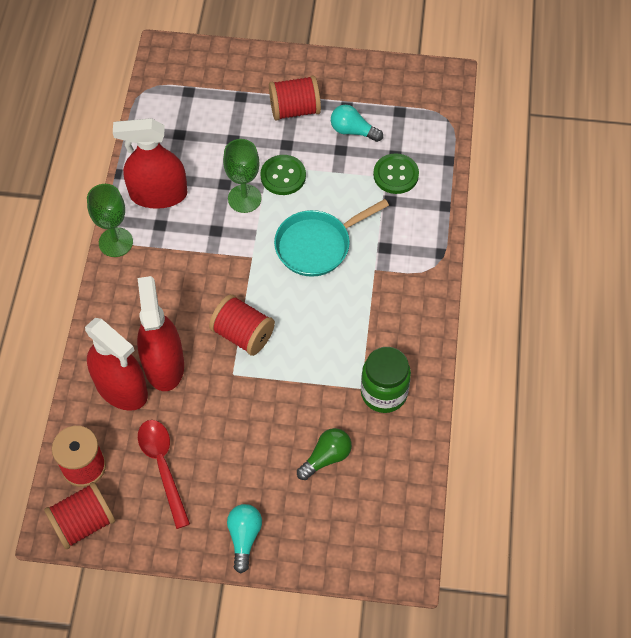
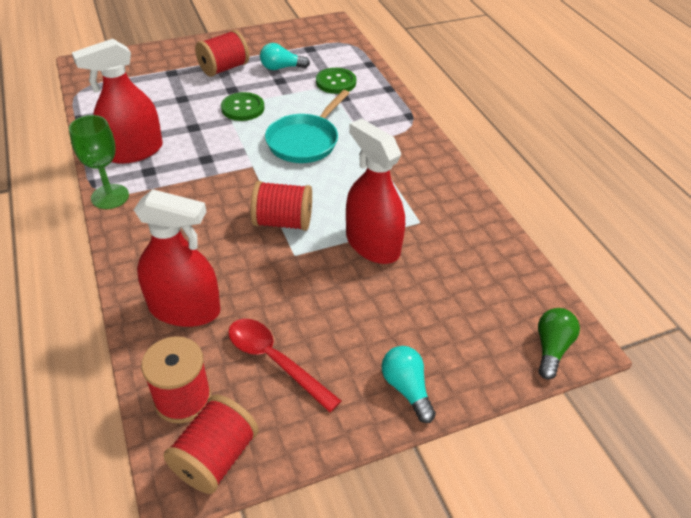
camera: 30 degrees left, 15 degrees down
red spray bottle [137,276,184,391] -> red spray bottle moved to [346,118,405,264]
green goblet [223,139,262,213] -> none
green light bulb [297,428,352,480] -> green light bulb moved to [538,308,580,380]
green jar [361,347,411,413] -> none

